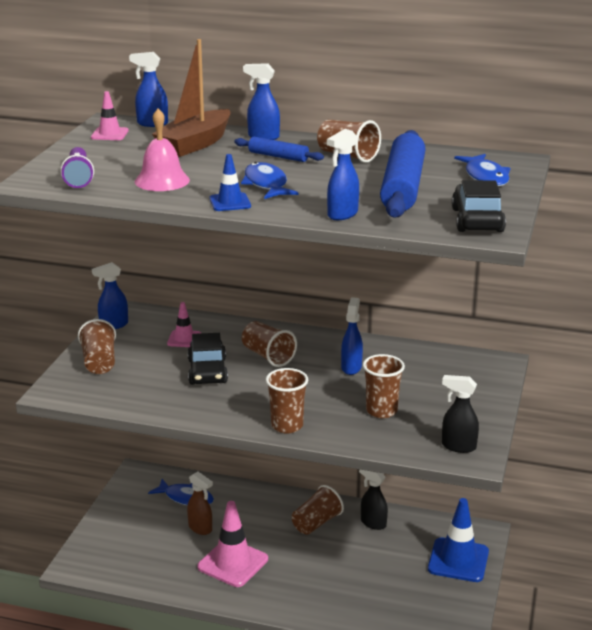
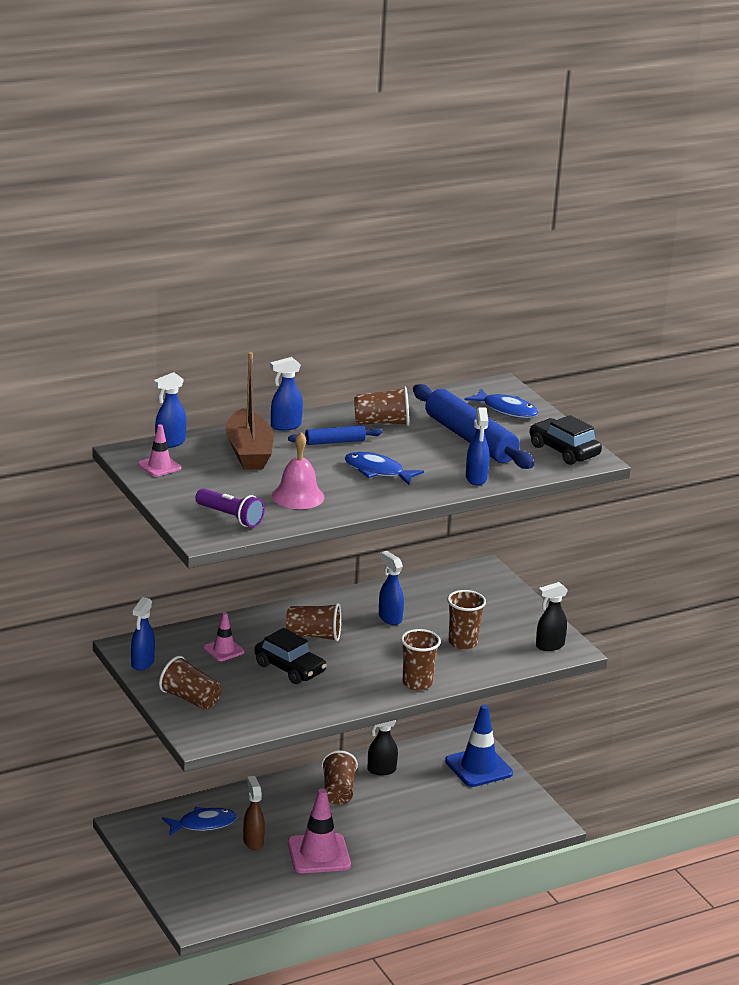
camera: 45 degrees left, 0 degrees up
brown spray bottle [187,472,213,535] -> brown spray bottle turned 105 degrees counterclockwise [243,776,265,850]
blue traffic cone [210,154,251,211] -> none

